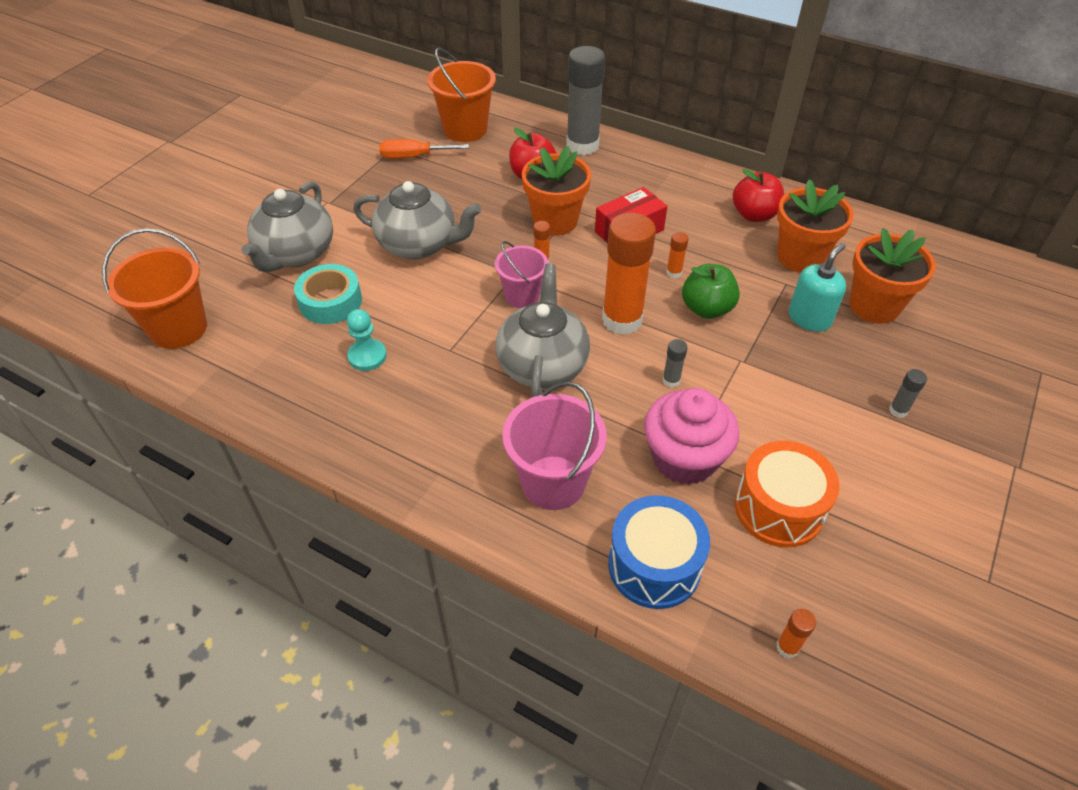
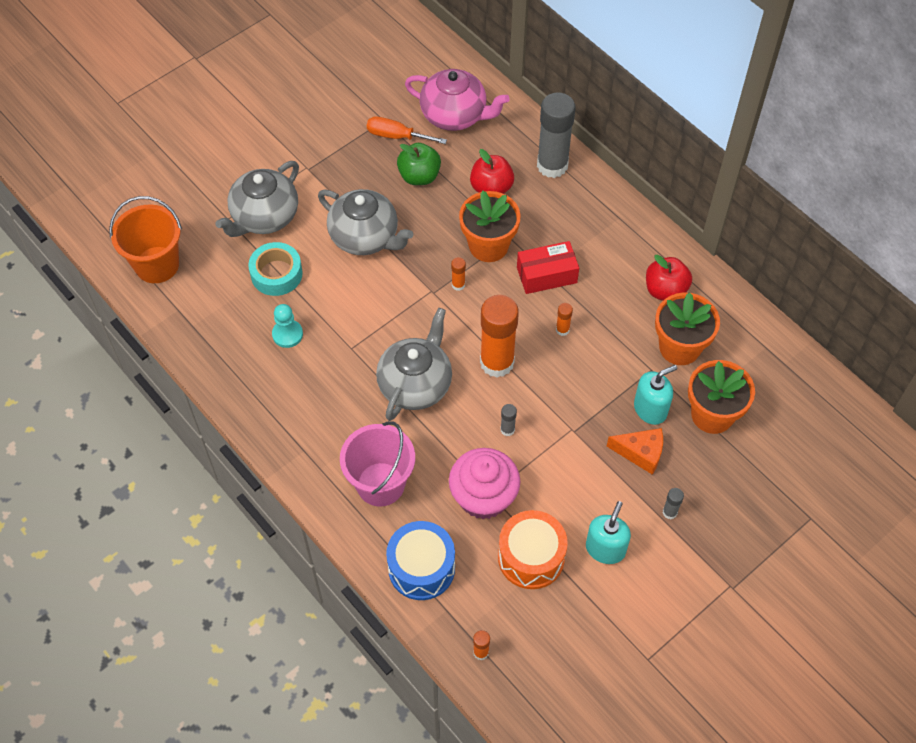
camera: 20 degrees right, 10 degrees up
orange bucket [427,48,496,142] -> pink teapot [405,69,510,131]
pink bucket [495,241,548,308] -> none
green apple [682,264,740,319] -> green apple moved to [397,143,441,185]
none -> turquoise soap dispenser [586,501,631,564]
none -> orange cheese [607,428,663,475]

